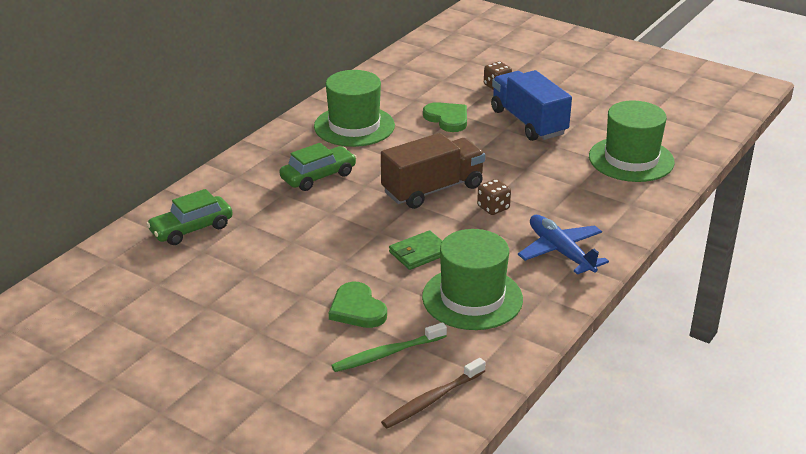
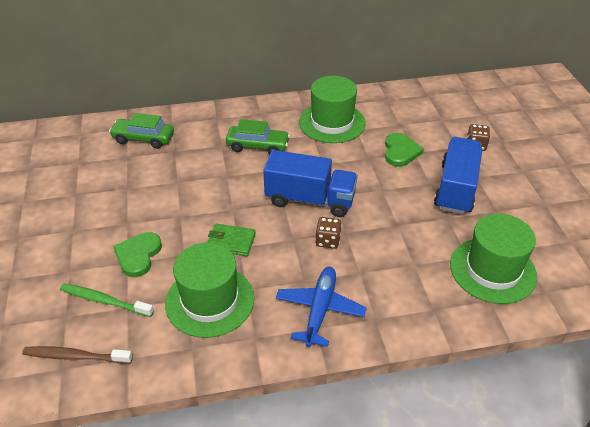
camera: 45 degrees right, 10 degrees up
brown truck [381,133,485,209] -> blue truck [263,150,358,217]

